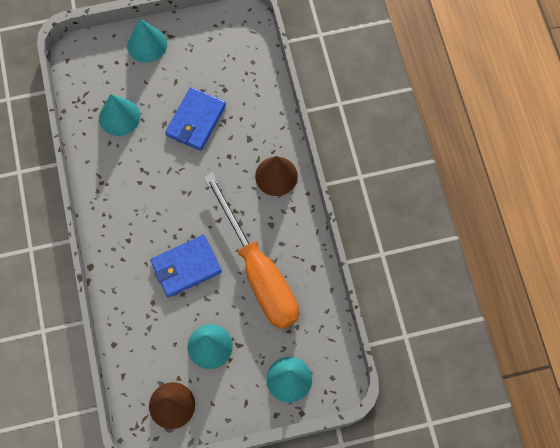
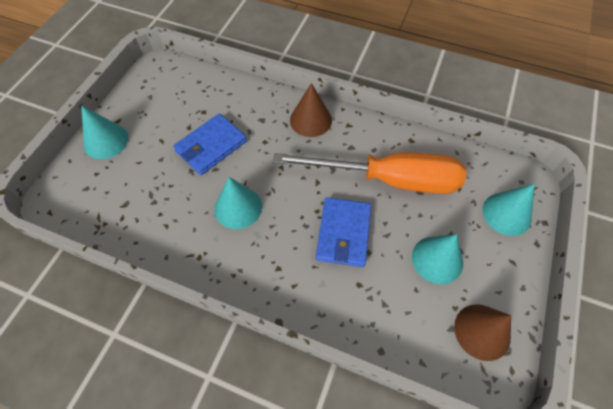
camera: 55 degrees left, 10 degrees down
turquoise cone [99,94,140,136] -> turquoise cone moved to [214,177,262,229]
blue wallet [165,87,226,151] -> blue wallet turned 75 degrees clockwise [173,113,247,175]

